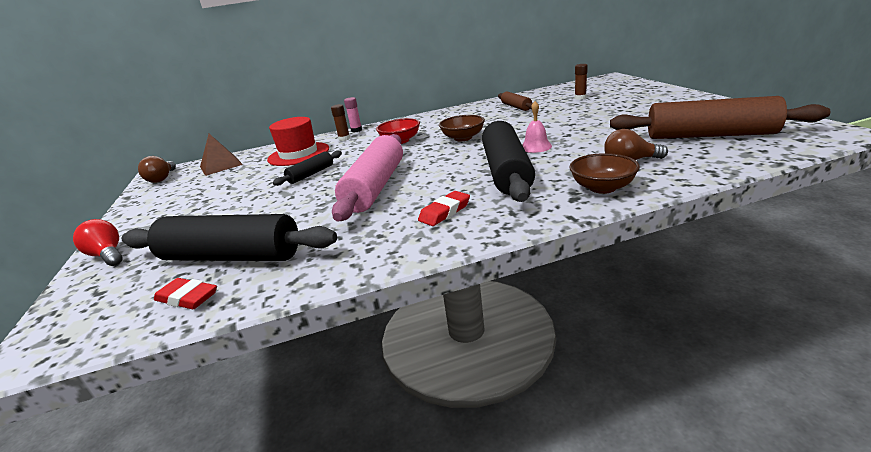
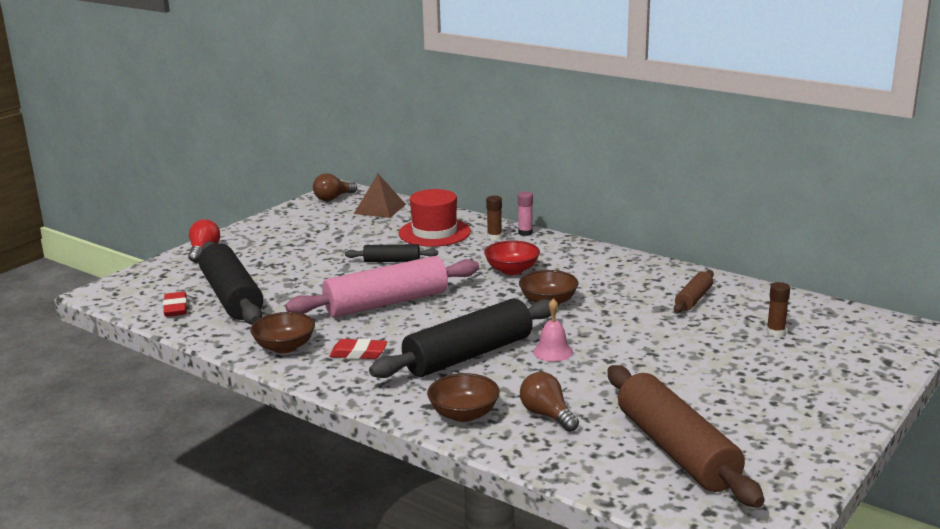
camera: 50 degrees right, 5 degrees down
none -> brown bowl [250,312,315,353]

